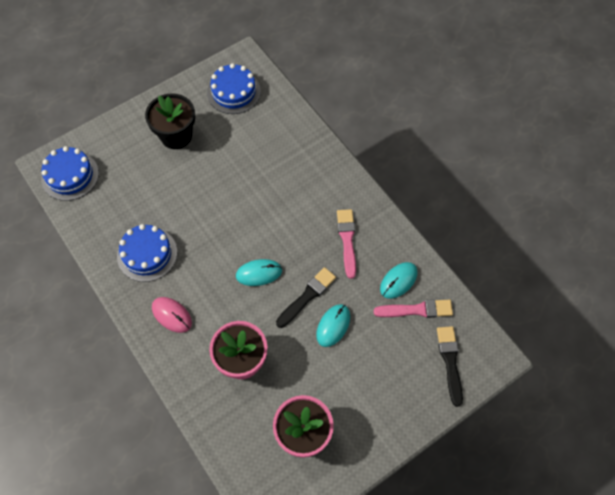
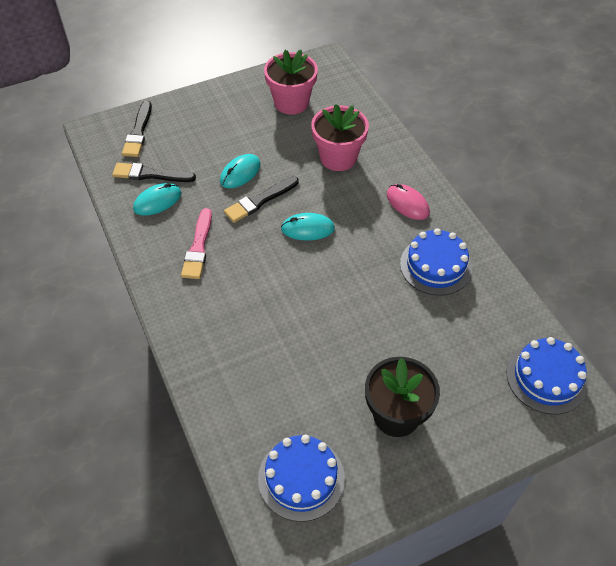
camera: 170 degrees left, 10 degrees down
pink brush [373,299,453,318] -> black brush [112,163,196,182]

